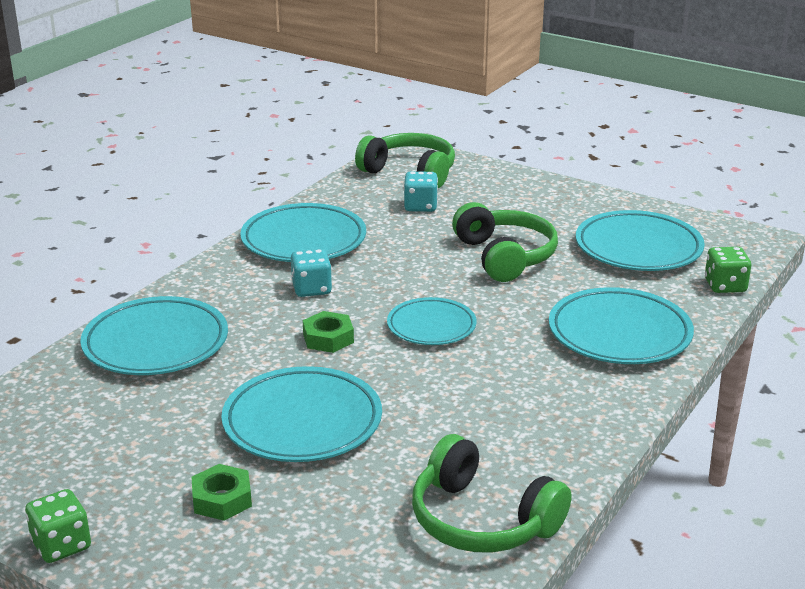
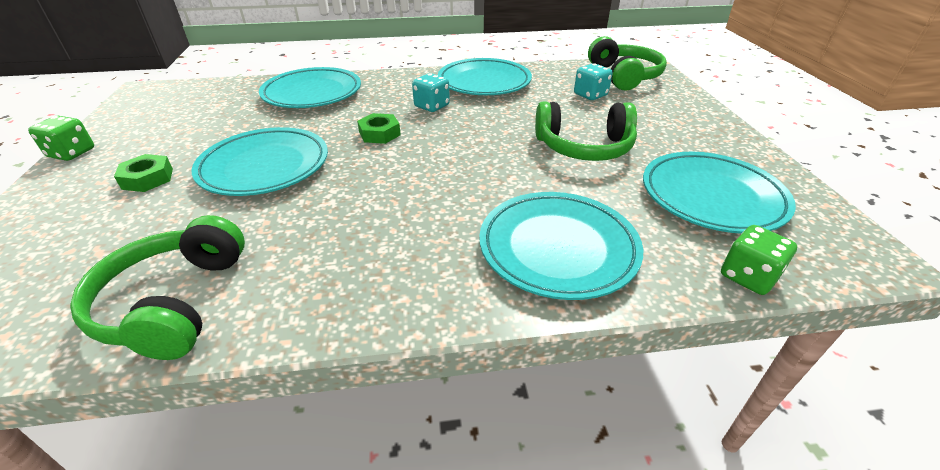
camera: 50 degrees right, 10 degrees up
turquoise plate [387,297,477,345] -> none
green headphones [452,202,558,282] -> green headphones turned 60 degrees clockwise [535,102,637,161]

